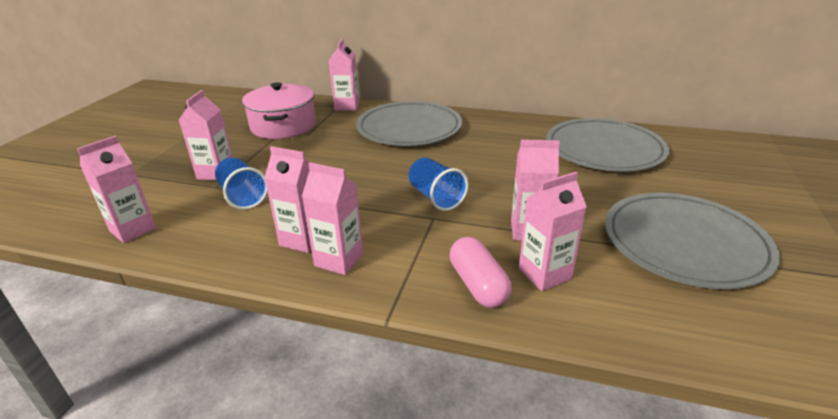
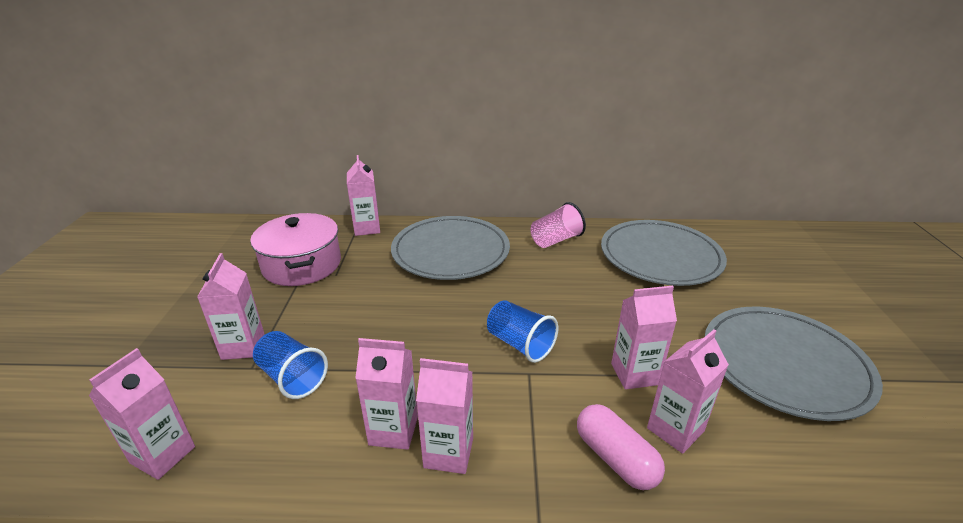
camera: 15 degrees left, 0 degrees up
none -> pink cup [530,202,586,248]

